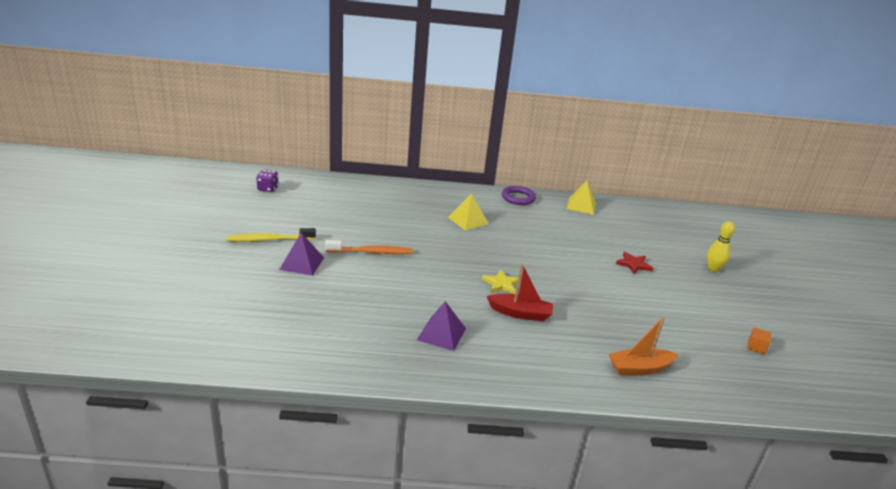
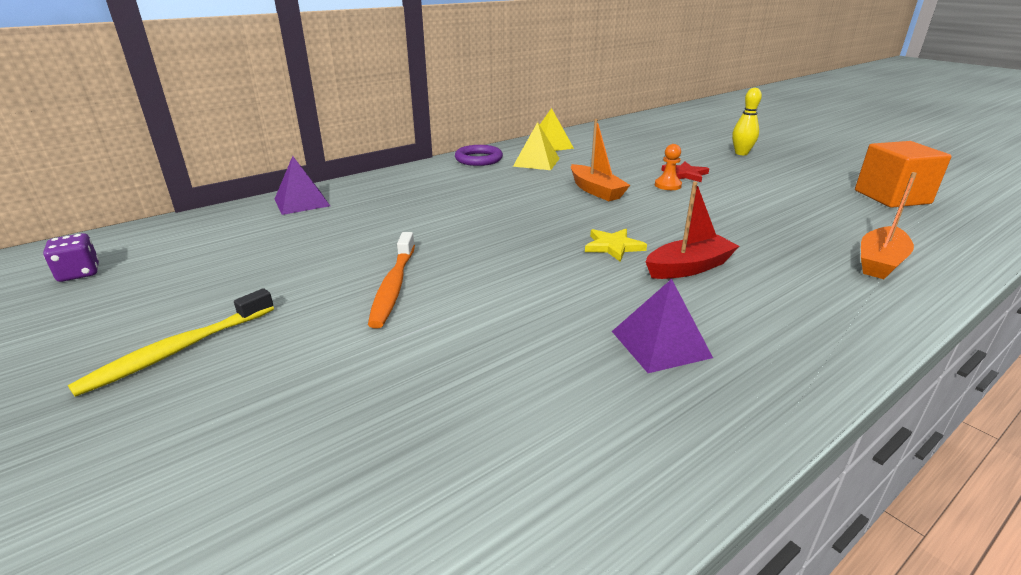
camera: 35 degrees left, 0 degrees up
purple pyramid [279,233,324,276] -> purple pyramid moved to [275,156,330,215]
orange toothbrush [325,240,413,254] -> orange toothbrush turned 135 degrees clockwise [368,232,415,328]
yellow pyramid [448,193,488,230] -> yellow pyramid moved to [513,122,560,170]
orange cube [747,327,771,355] -> orange cube [855,141,951,208], size x2.41
none -> orange boat [571,119,630,201]
none -> orange pawn [655,144,682,190]

